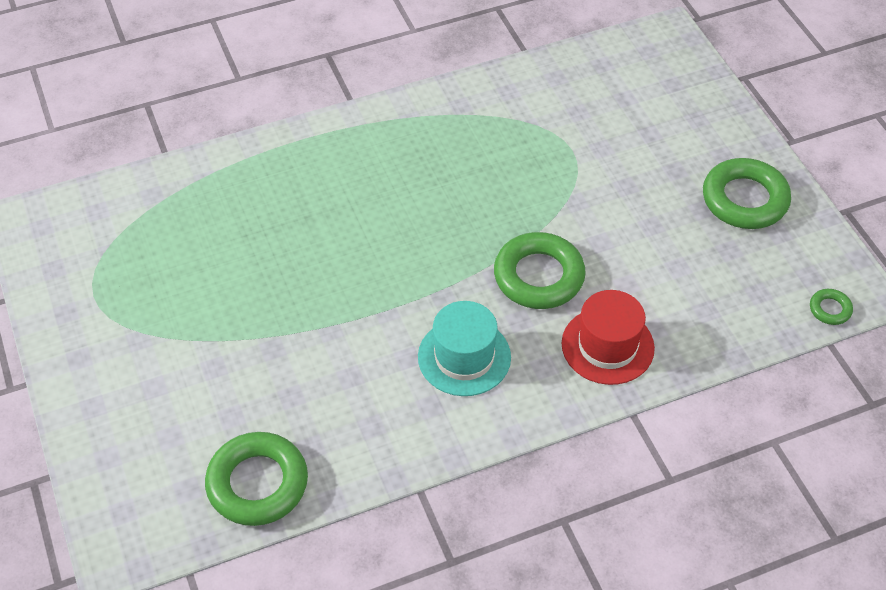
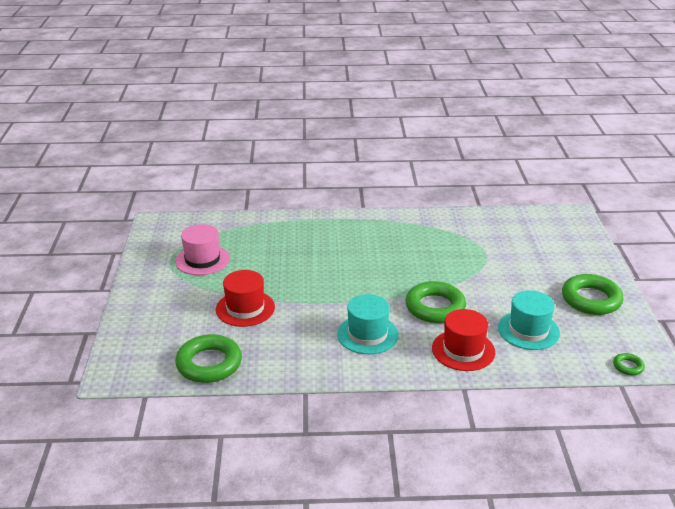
camera: 20 degrees right, 20 degrees down
none -> pink hat [175,224,230,275]
none -> red hat [216,270,275,327]
none -> turquoise hat [498,290,560,350]

